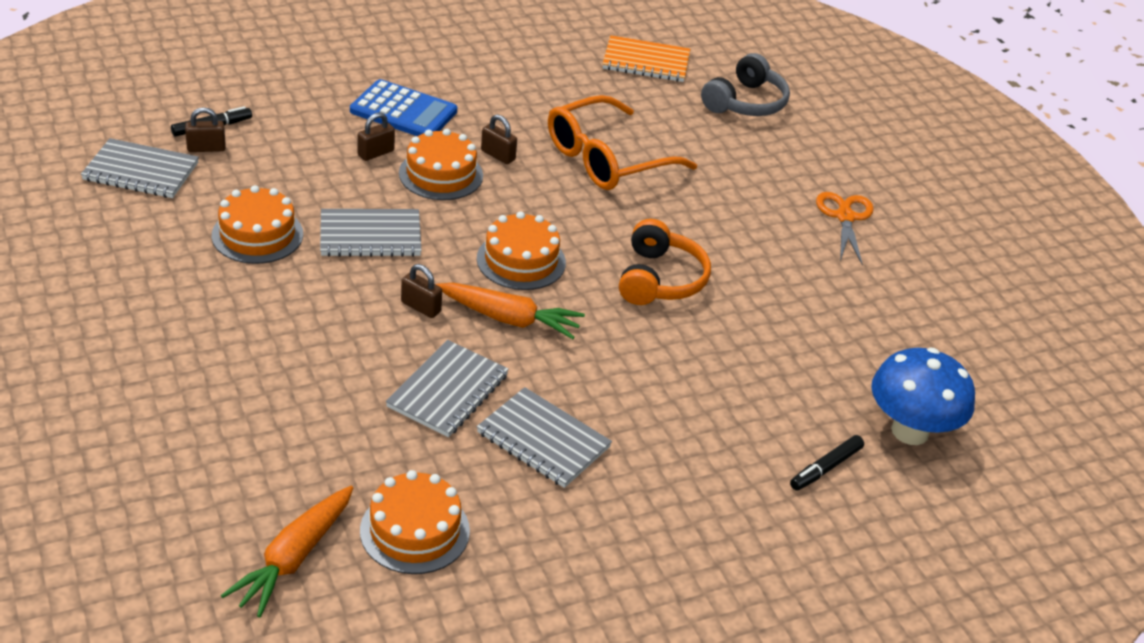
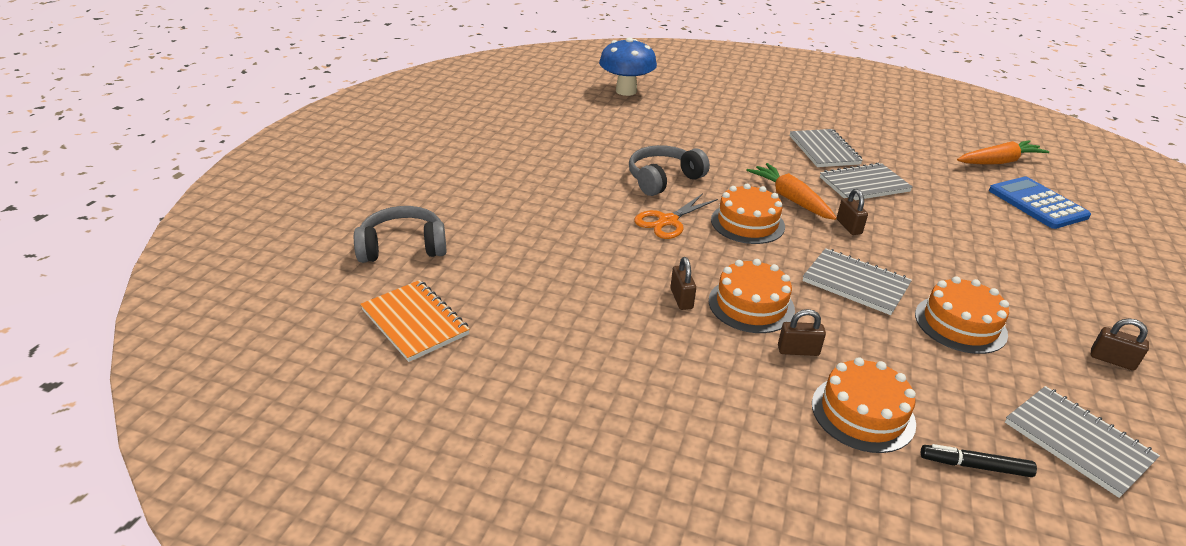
camera: 135 degrees left, 5 degrees down
brown padlock [185,107,226,152] -> brown padlock moved to [1091,318,1149,371]
blue calculator [350,79,457,136] -> blue calculator moved to [989,177,1091,229]
orange cake [360,470,470,574] -> orange cake moved to [812,357,916,453]
orange glasses [548,95,697,190] -> none
orange headphones [619,219,711,305] -> grey headphones [629,145,710,196]
black marker [790,435,864,491] -> none
orange scissors [816,192,874,266] -> orange scissors moved to [634,193,718,239]

